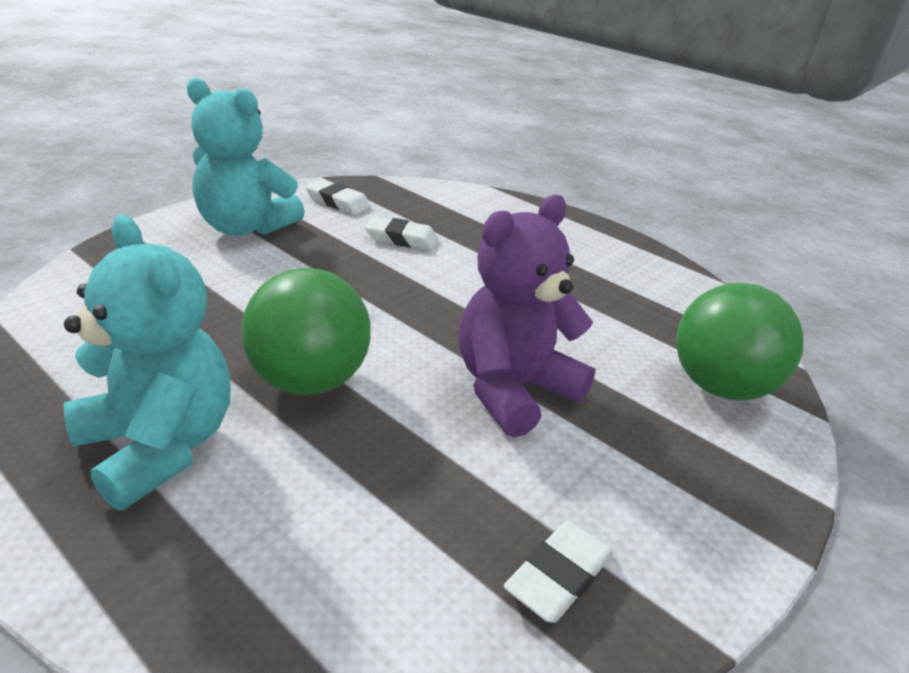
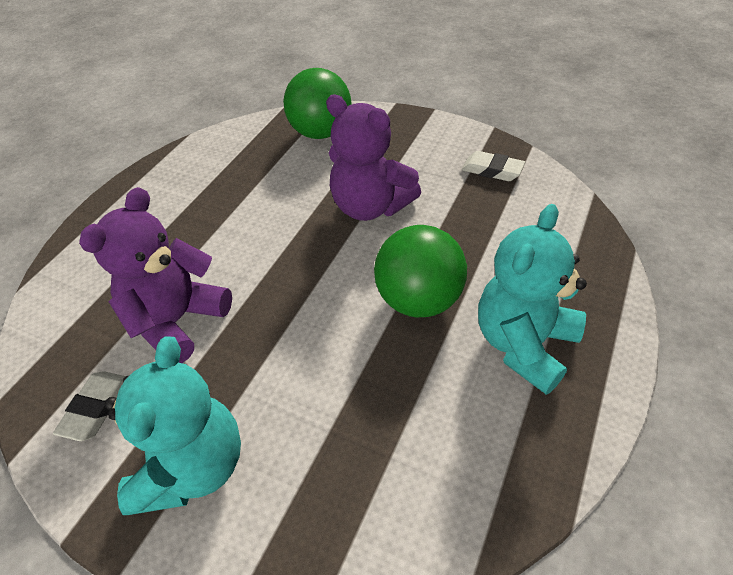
camera: 100 degrees left, 15 degrees up
white eraser [365,216,438,250] -> purple teddy bear [79,187,232,363]

